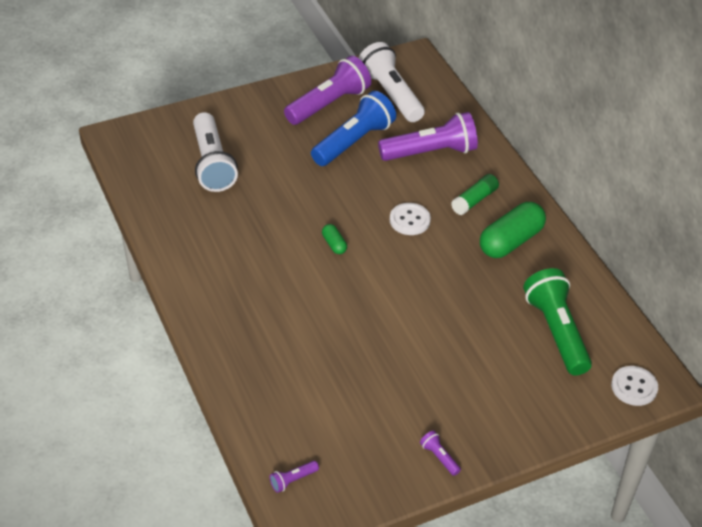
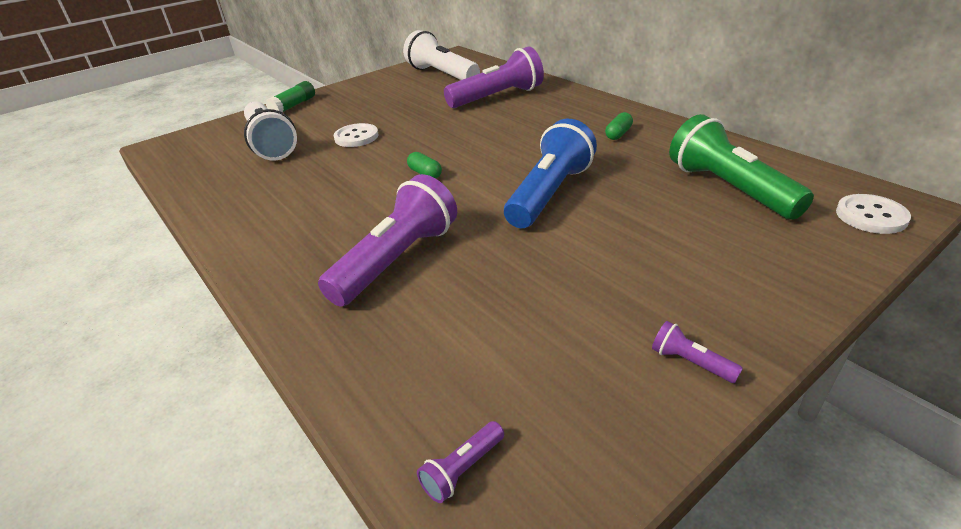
camera: 10 degrees left, 10 degrees down
purple flashlight [284,56,371,125] -> purple flashlight moved to [318,174,457,306]
blue flashlight [311,91,396,166] -> blue flashlight moved to [504,119,597,228]
white button [390,203,431,235] -> white button moved to [333,123,379,147]
green glue stick [451,174,499,215] -> green glue stick moved to [266,81,315,112]
green capsule [480,202,546,258] -> green capsule [605,112,633,140], size x0.46

